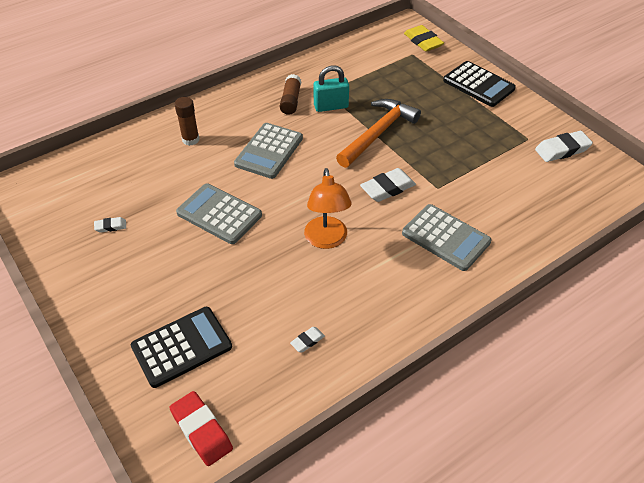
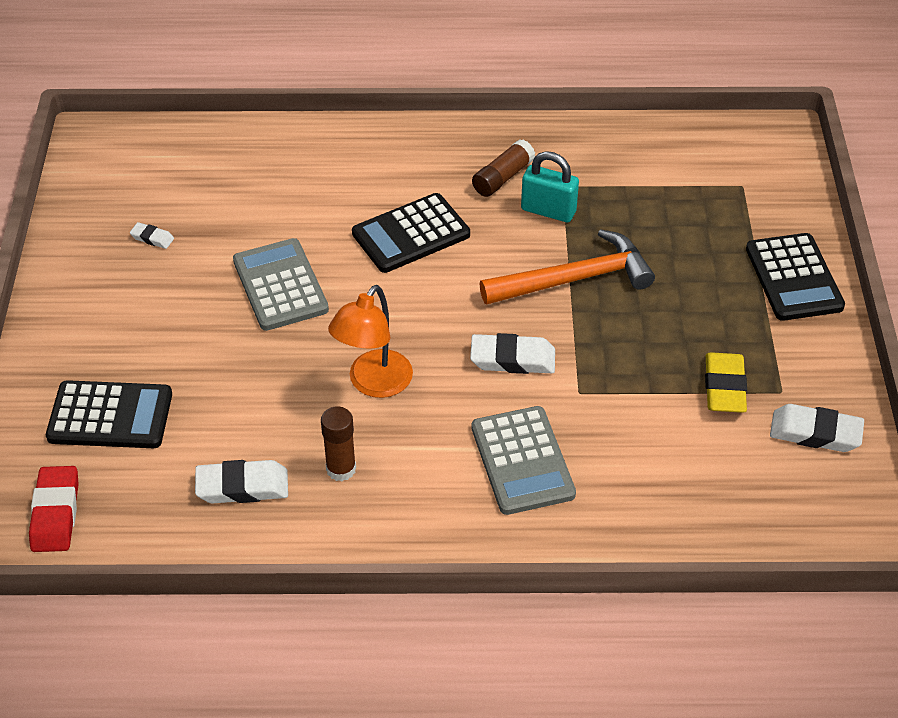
camera: 35 degrees right, 0 degrees up
brown glue stick [175,97,199,146] -> brown glue stick moved to [321,406,356,481]
grey calculator [234,123,303,179] -> black calculator [352,193,470,273]
white eraser [290,327,325,352] -> white eraser [195,460,288,504], size x1.91
yellow eraser [404,25,444,52] -> yellow eraser moved to [705,352,747,413]

